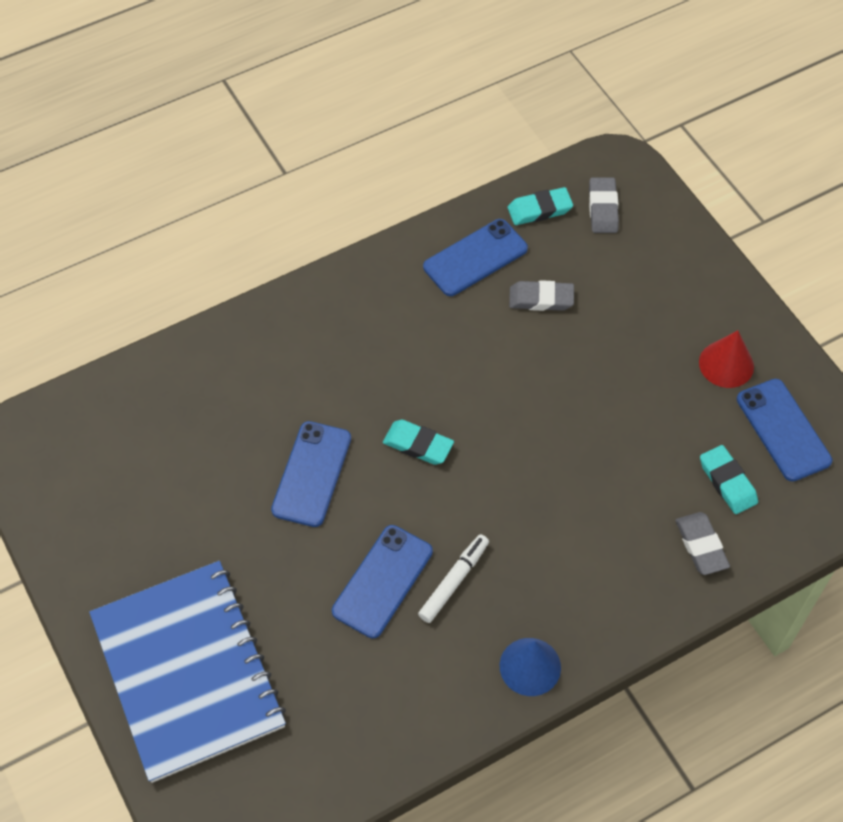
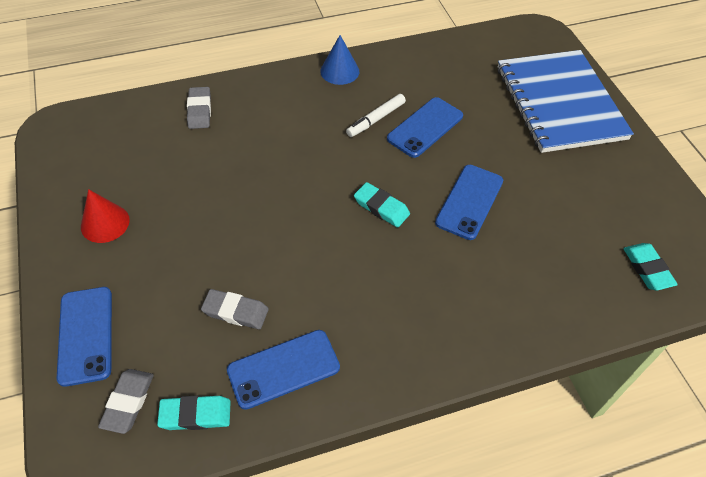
camera: 170 degrees left, 5 degrees down
turquoise eraser [700,445,758,514] -> turquoise eraser moved to [623,243,678,290]
blue phone [737,379,832,481] -> blue phone moved to [56,287,112,387]

